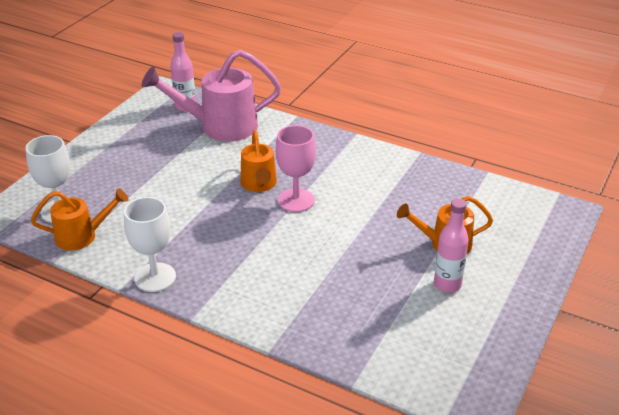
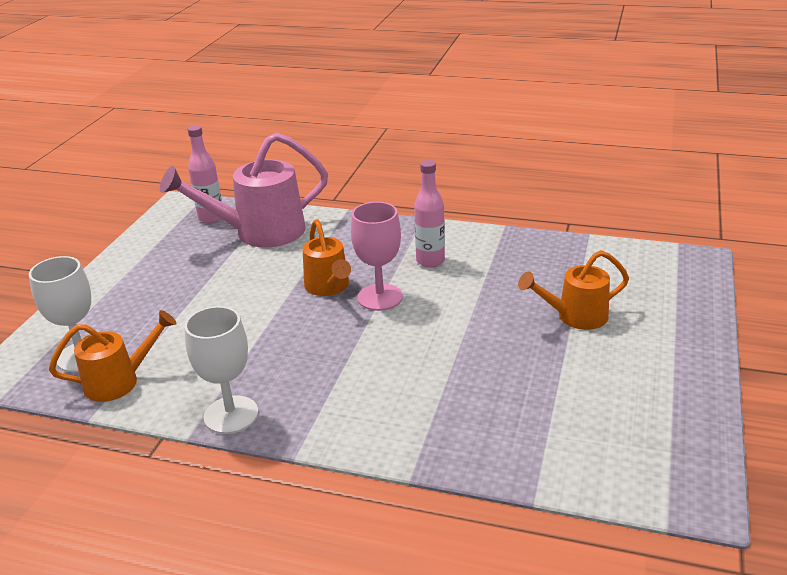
camera: 10 degrees left, 5 degrees down
pink bottle [434,199,469,293] -> pink bottle moved to [414,160,445,268]

